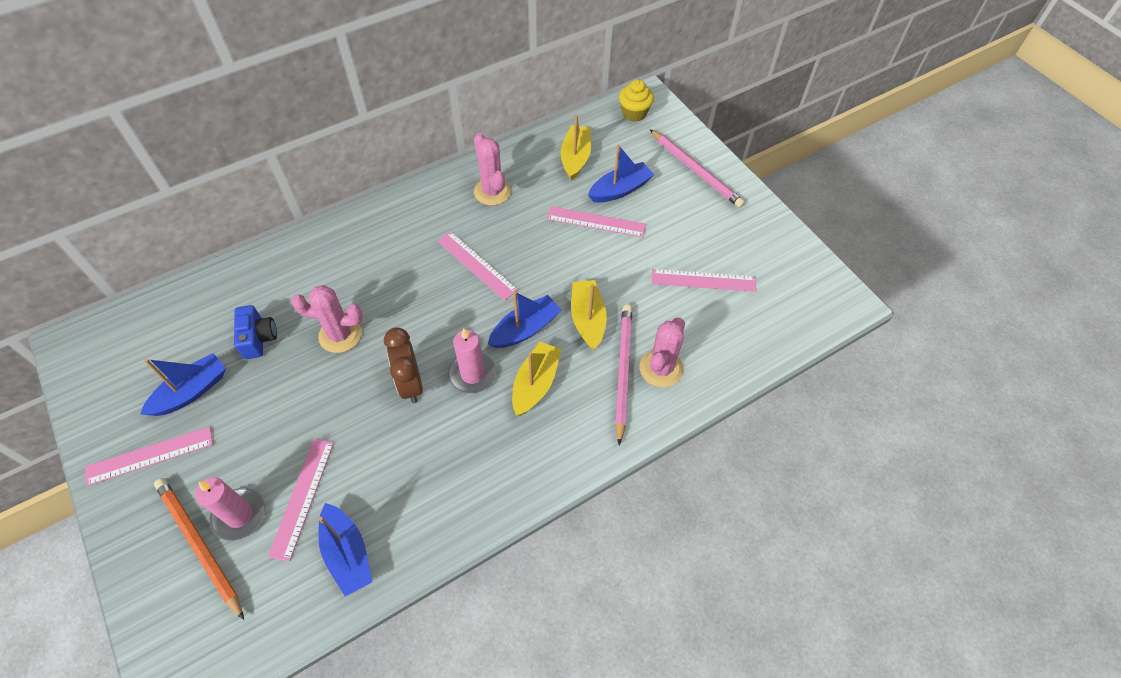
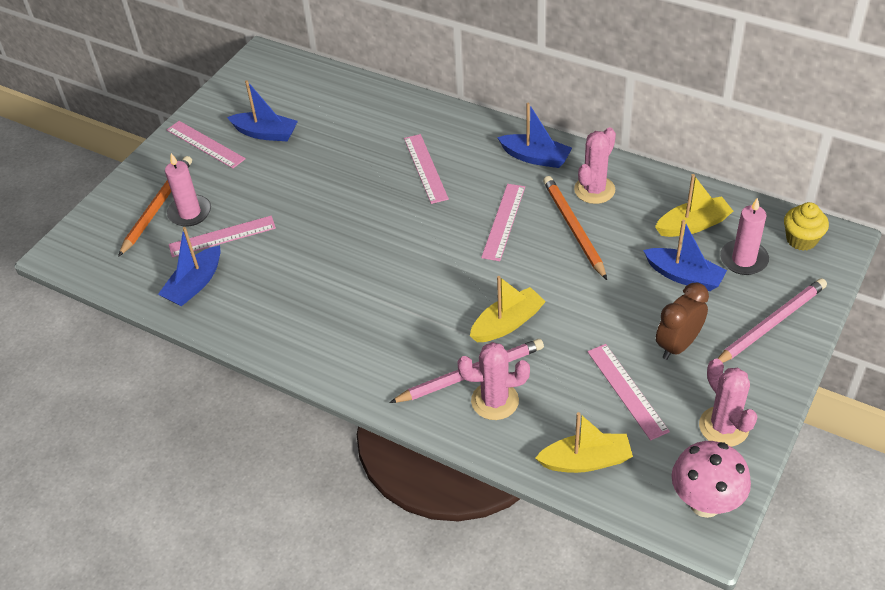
camera: 65 degrees right, 10 degrees down
blue camera [234,305,277,359] -> none
pink cactus [291,285,363,353] -> pink cactus moved to [699,359,757,447]
brown clock [384,327,423,403] -> brown clock moved to [656,283,709,360]
pink candle [448,328,497,393] -> pink candle moved to [720,198,769,275]
blue boat [488,291,562,348] -> blue boat moved to [497,102,572,168]
yellow boat [512,341,562,416] -> yellow boat moved to [535,412,633,473]
pink ruler [547,206,646,238] -> pink ruler moved to [404,134,449,204]
pink pencil [650,129,745,208] -> pink pencil turned 150 degrees counterclockwise [717,278,827,363]
none -> orange pencil [543,176,607,280]
none -> pink mushroom [672,441,751,518]

